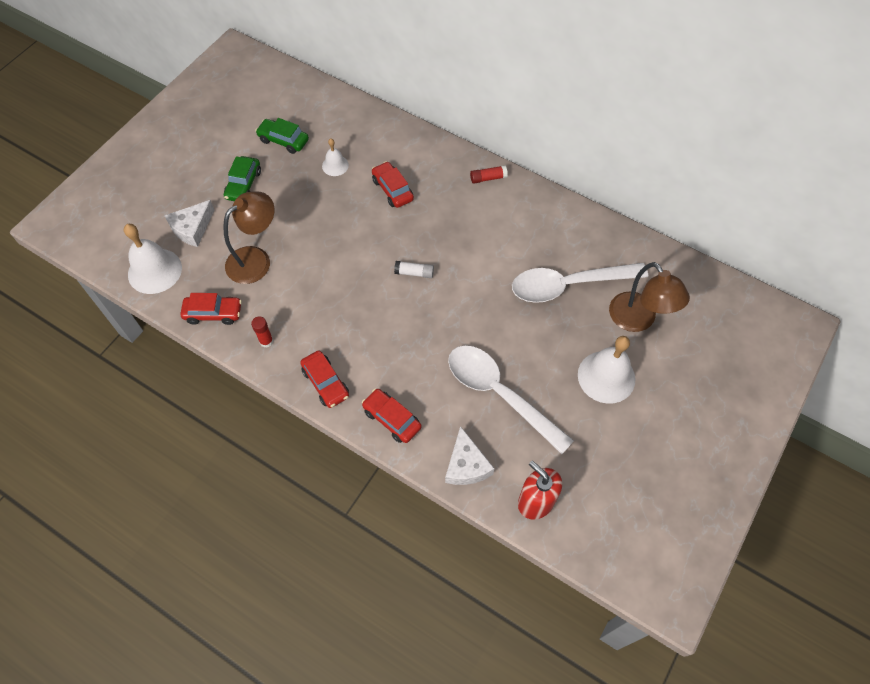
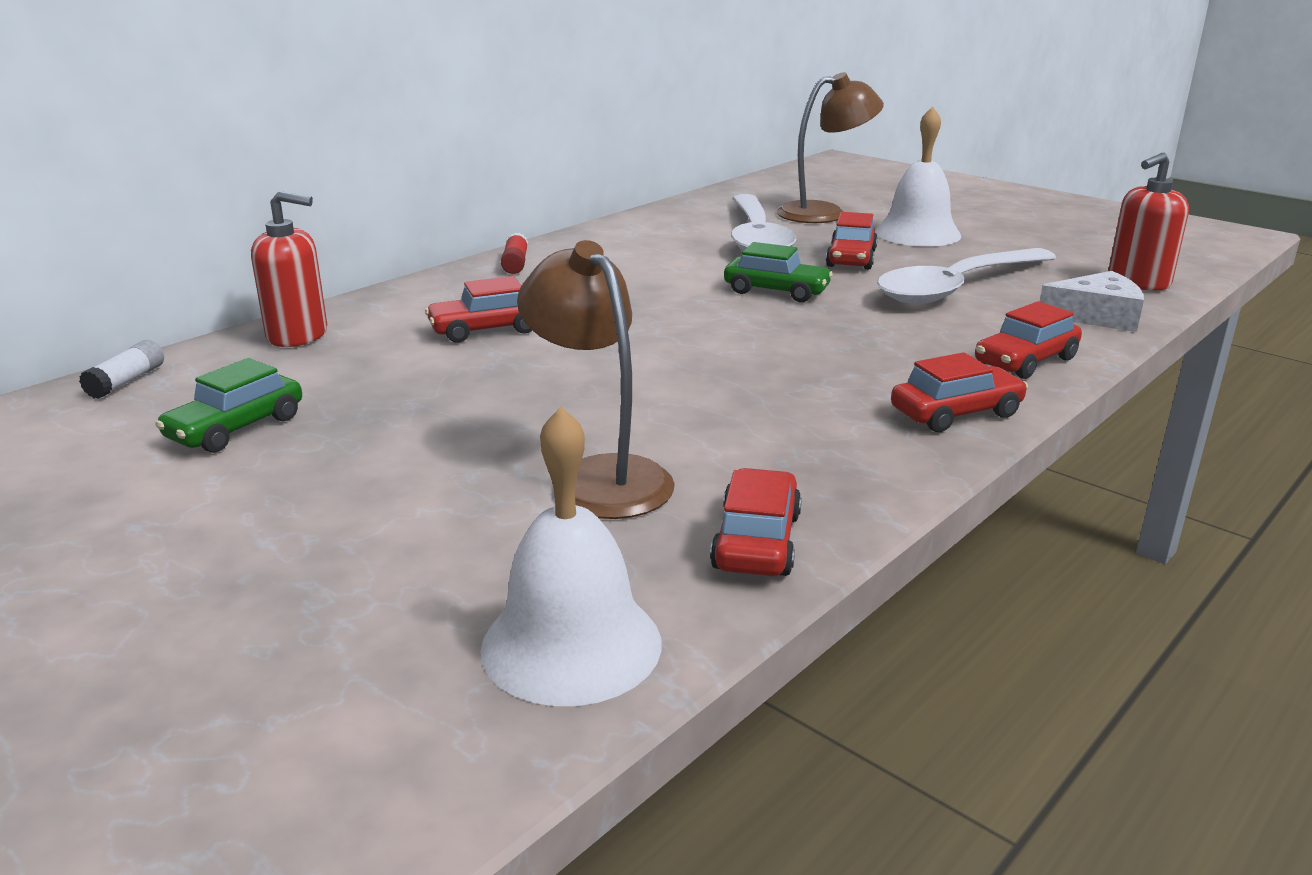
camera: 80 degrees left, 35 degrees down
white cheese [164,200,214,247] -> none
green car [224,156,261,201] -> green car moved to [724,242,833,302]
red glue stick [251,316,273,348] -> none
white bell [322,138,349,176] -> none
white glue stick [394,261,434,278] -> white glue stick moved to [79,340,164,399]
none -> red soap dispenser [251,191,327,347]
none -> red car [826,212,878,270]

